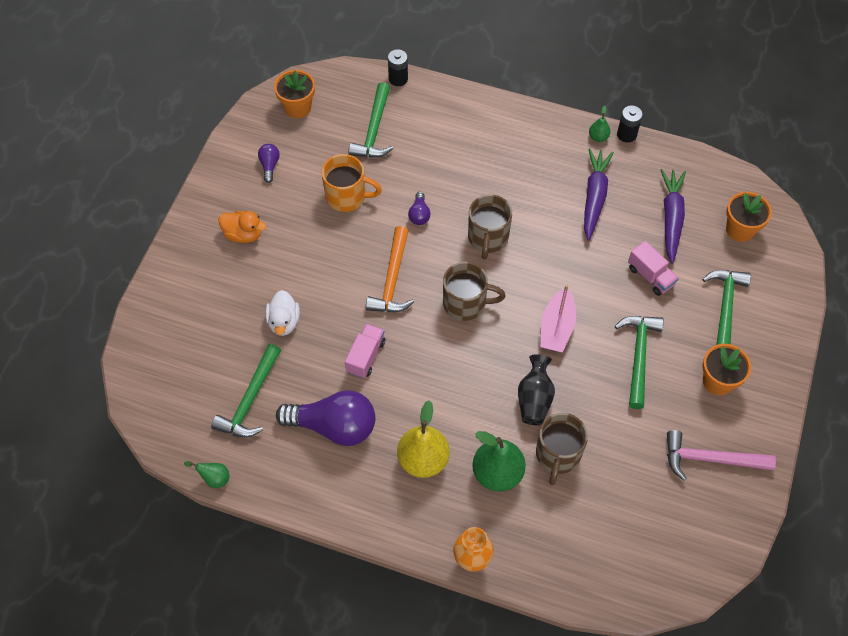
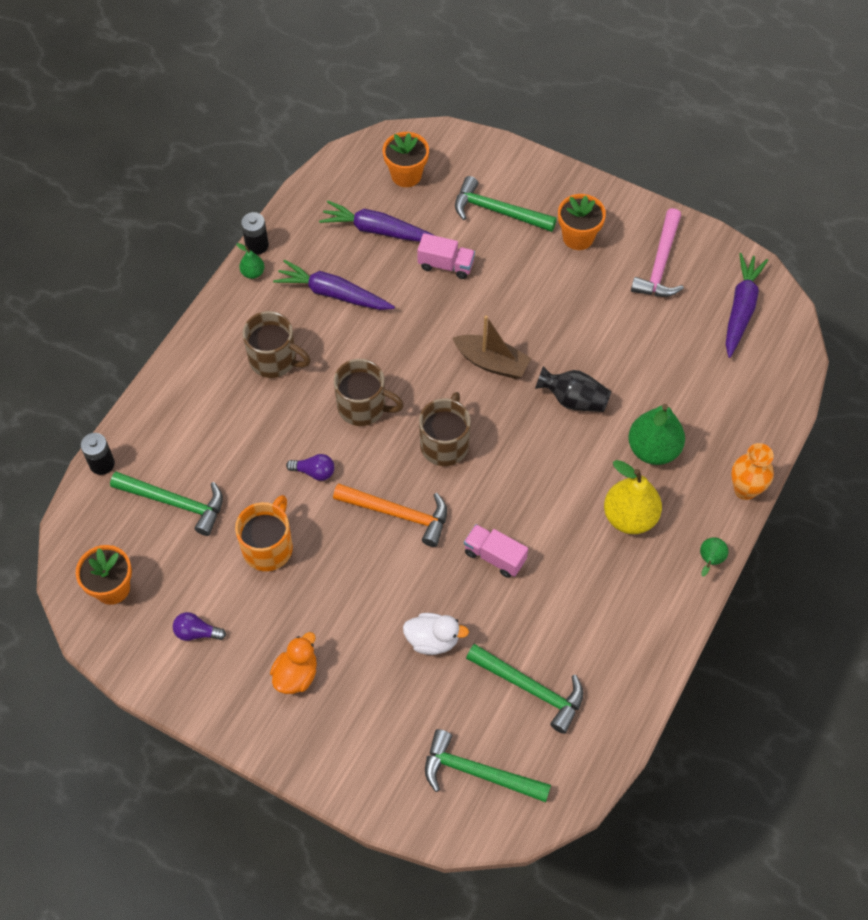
camera: 80 degrees left, 0 degrees up
green pear [184,461,230,488] -> green pear moved to [700,537,729,577]
purple light bulb [276,390,375,446] -> none
brown mug [536,413,588,485] -> brown mug moved to [243,311,311,378]
pink boat [540,285,576,352] -> brown boat [452,315,531,379]
green hammer [615,316,664,409] -> green hammer moved to [425,729,551,802]
pink truck [628,241,679,296] -> pink truck turned 45 degrees clockwise [417,233,475,279]
none -> purple carrot [726,253,768,358]

